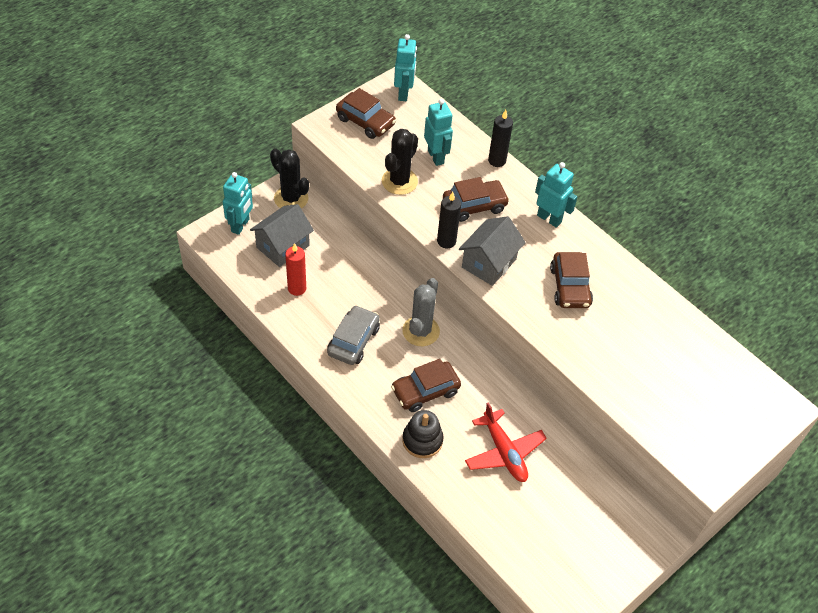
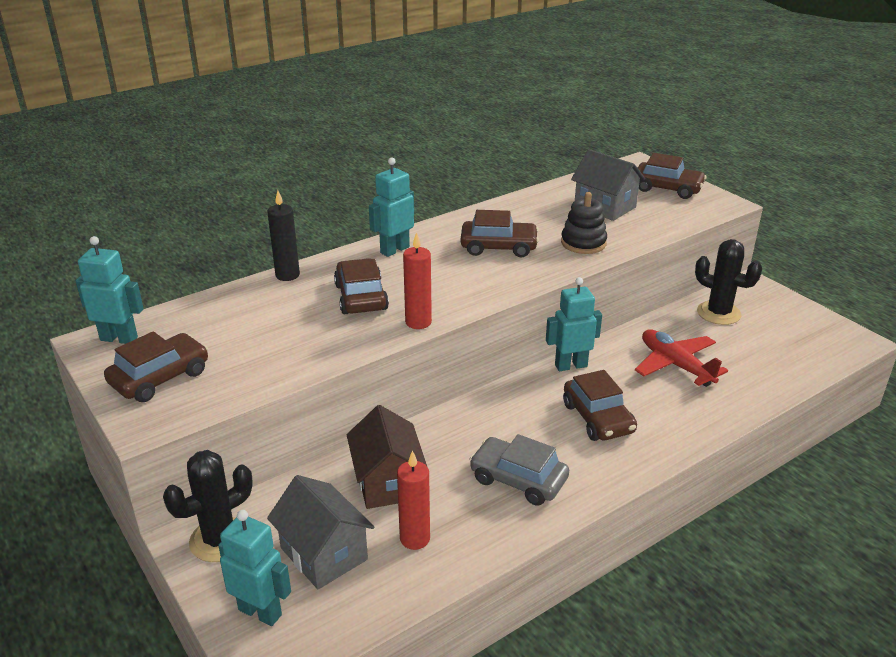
camera: 80 degrees left, 20 degrees down
black cactus [382,129,418,195] -> black cactus moved to [695,239,762,325]
grey cactus [402,278,440,346] -> none
black stacking toy [402,410,443,458] -> black stacking toy moved to [561,192,607,254]
turquoise robot [424,99,453,166] -> turquoise robot moved to [546,277,602,371]
black candle [437,192,461,248] -> red candle [403,232,432,329]
grey house [459,216,526,286] -> grey house moved to [571,149,645,221]
red plane [465,402,547,482] -> red plane turned 105 degrees counterclockwise [635,329,728,387]
none -> brown house [347,405,427,509]
none -> brown car [638,153,707,199]

